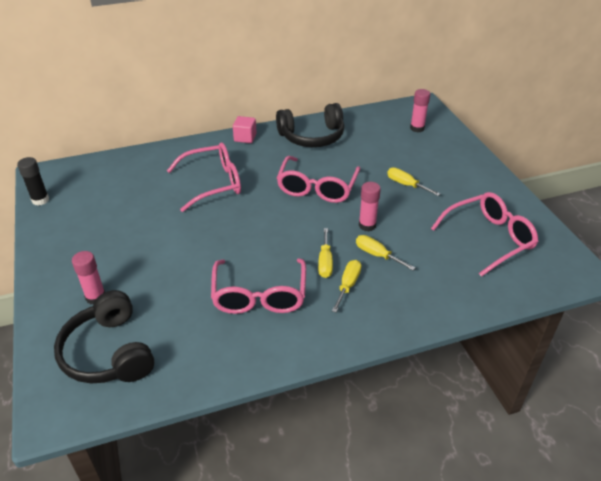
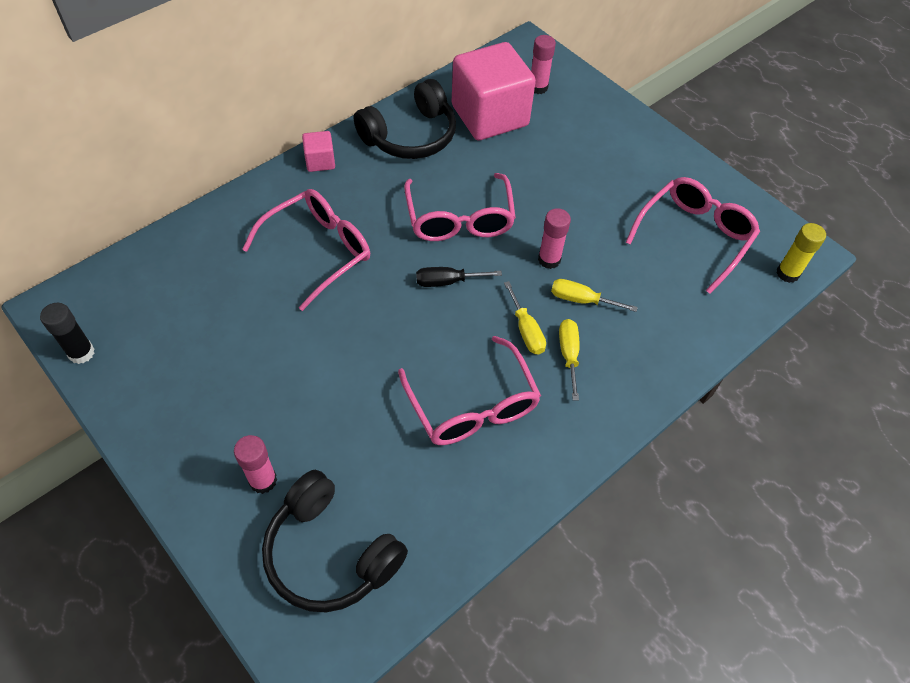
camera: 25 degrees left, 15 degrees up
yellow screwdriver [387,167,440,196] -> none
none -> black screwdriver [416,267,502,287]
none -> pink cube [452,42,536,140]
none -> yellow glue stick [776,223,826,283]

